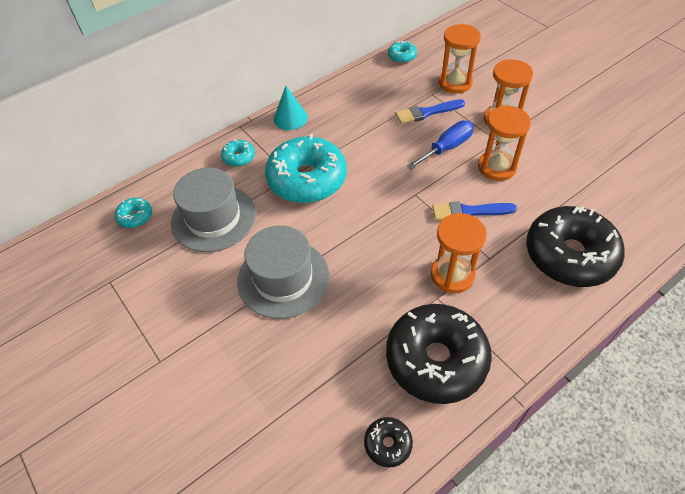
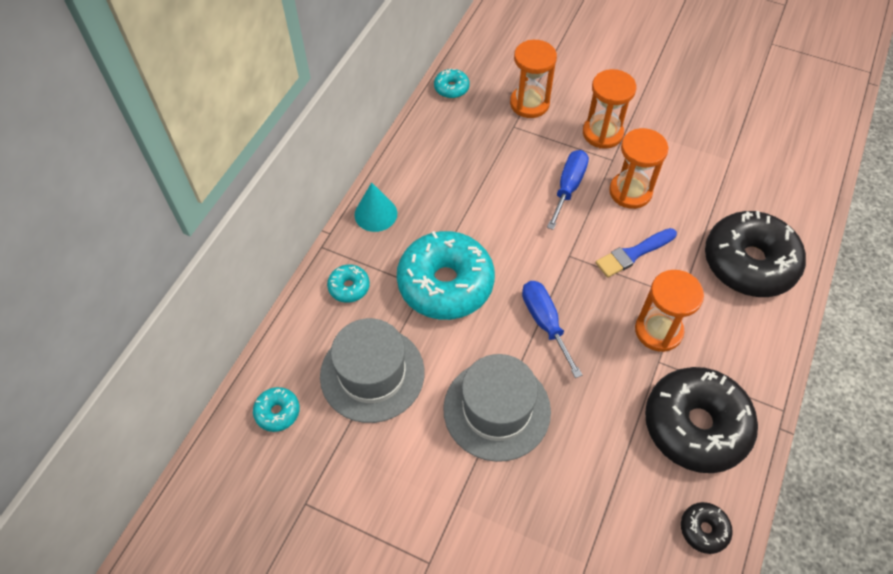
camera: 30 degrees left, 5 degrees up
blue brush [395,99,465,124] -> none
none -> blue screwdriver [522,281,582,378]

